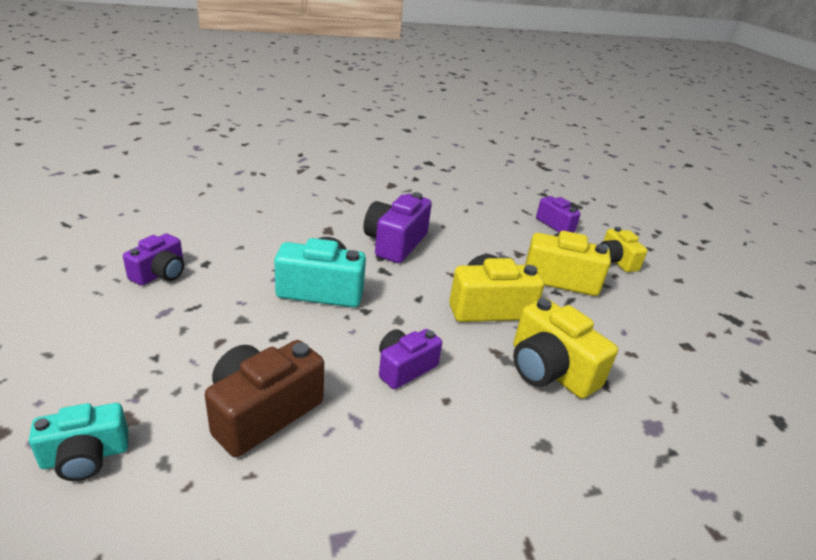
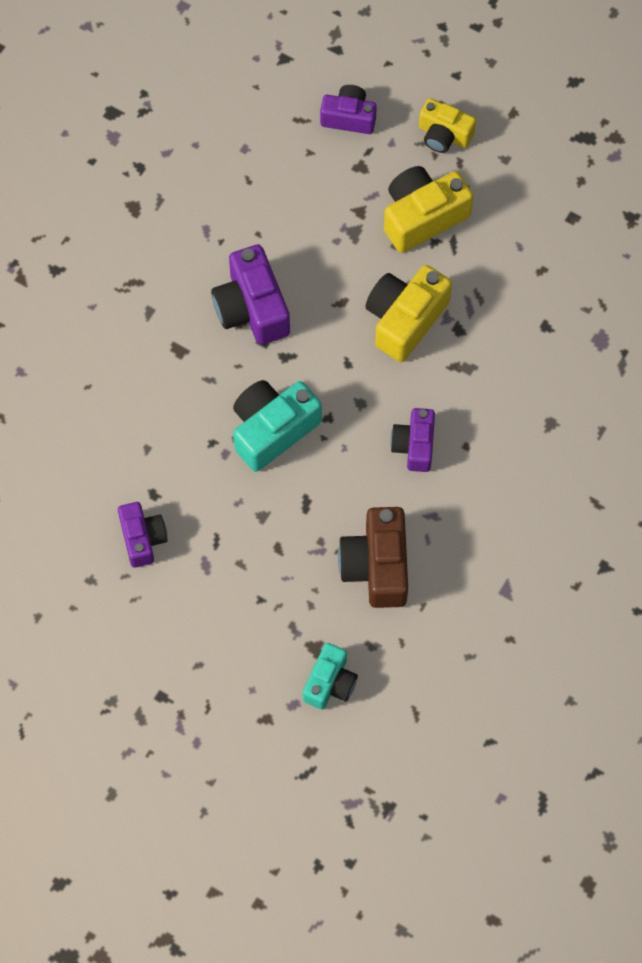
camera: 40 degrees left, 35 degrees up
yellow camera [513,298,618,399] -> none

